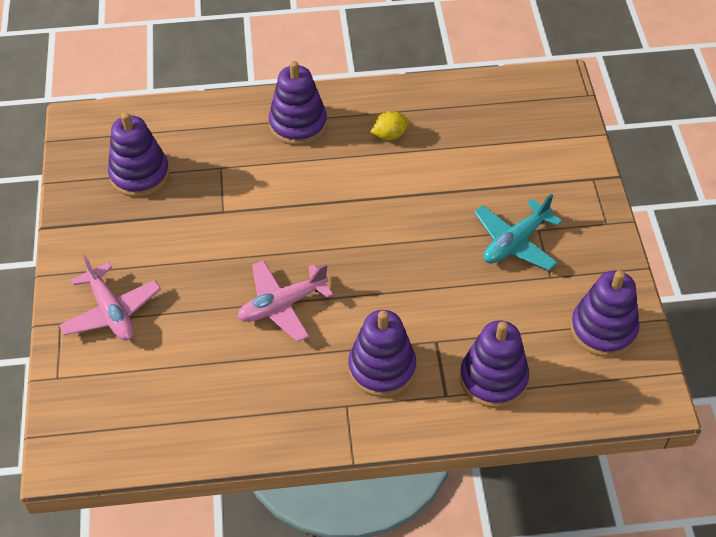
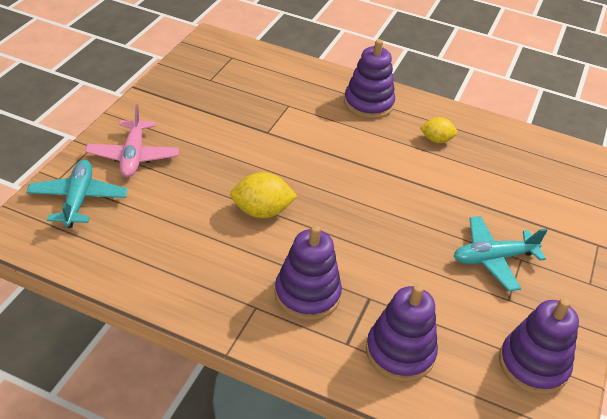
camera: 25 degrees right, 10 degrees down
purple stacking toy [108,112,170,197] -> none
pink plane [237,260,333,342] -> yellow lemon [230,172,297,218]
none -> turquoise plane [26,160,128,228]

